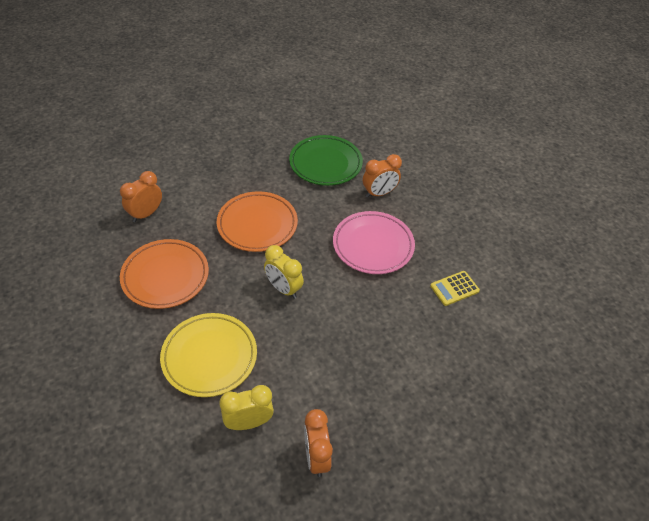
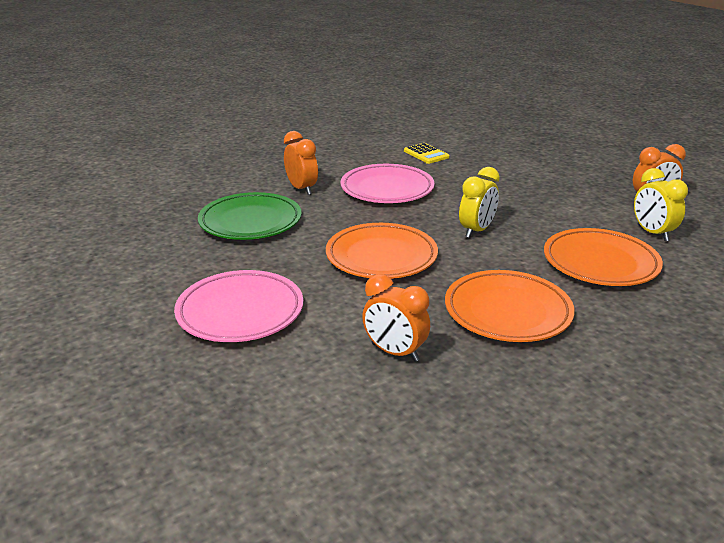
camera: 95 degrees left, 20 degrees down
yellow plate [160,313,257,397] -> orange plate [544,228,663,286]
none -> pink plate [174,270,303,342]

